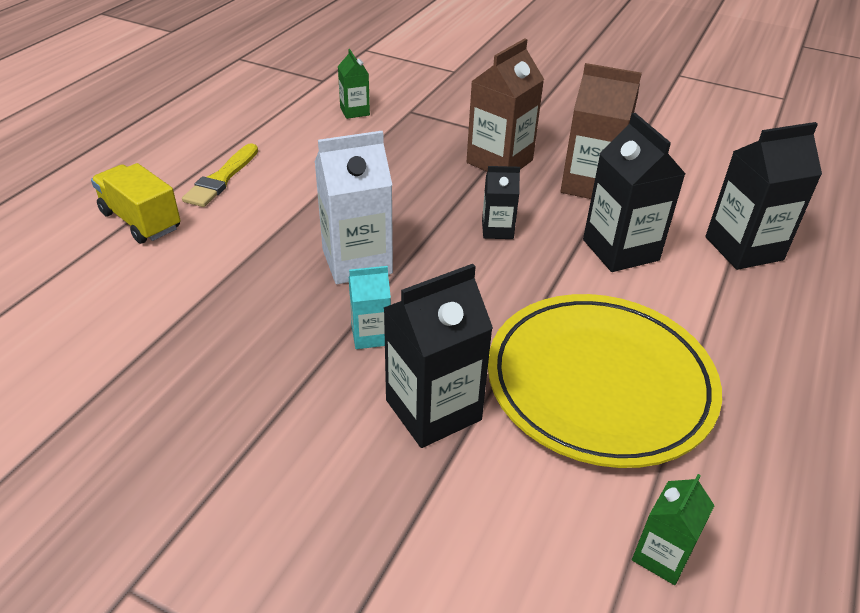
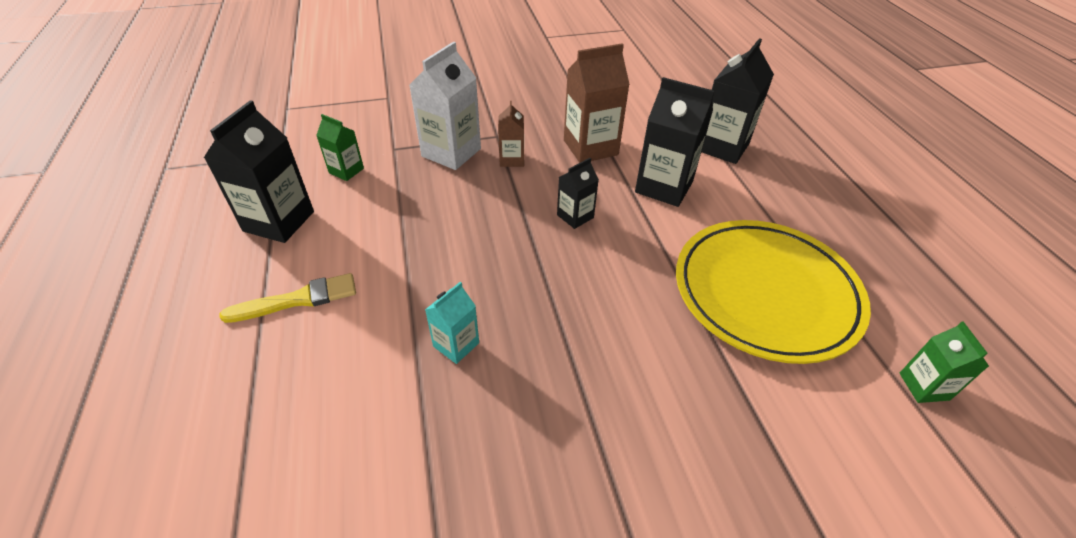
camera: 40 degrees left, 5 degrees up
yellow truck [91,163,180,244] -> none
yellow brush [182,143,258,207] -> yellow brush turned 90 degrees counterclockwise [219,273,356,323]
white carton [315,131,393,284] -> white carton moved to [409,42,481,170]
turquoise carton [348,266,391,349] -> turquoise carton moved to [425,282,479,364]
black carton [384,264,493,448] -> black carton moved to [204,100,314,243]
brown carton [467,38,544,172] -> brown carton [498,101,524,167], size x0.55

